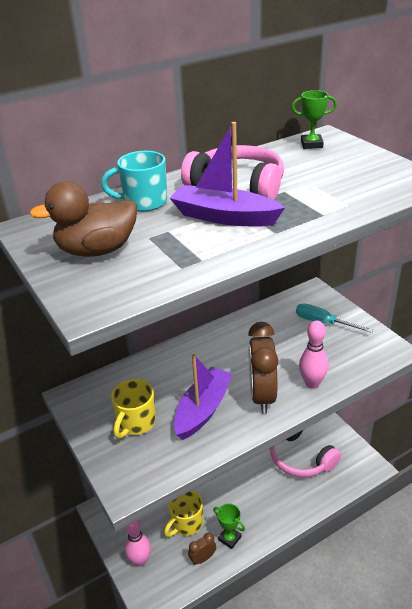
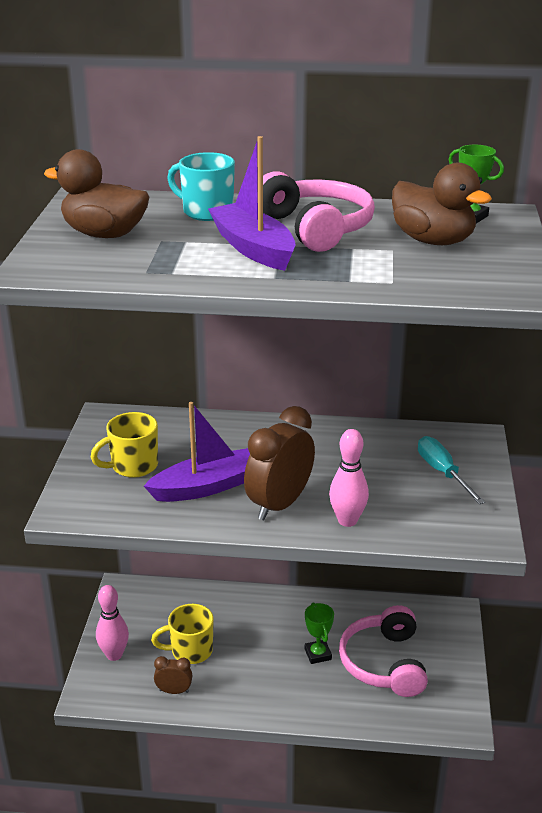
camera: 35 degrees right, 5 degrees down
green trophy [213,503,245,549] -> green trophy moved to [305,602,334,664]
none -> brown duck [392,163,492,245]

